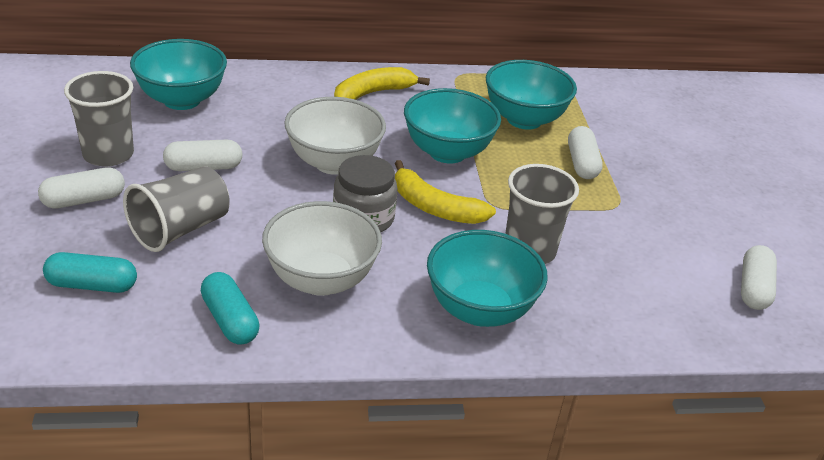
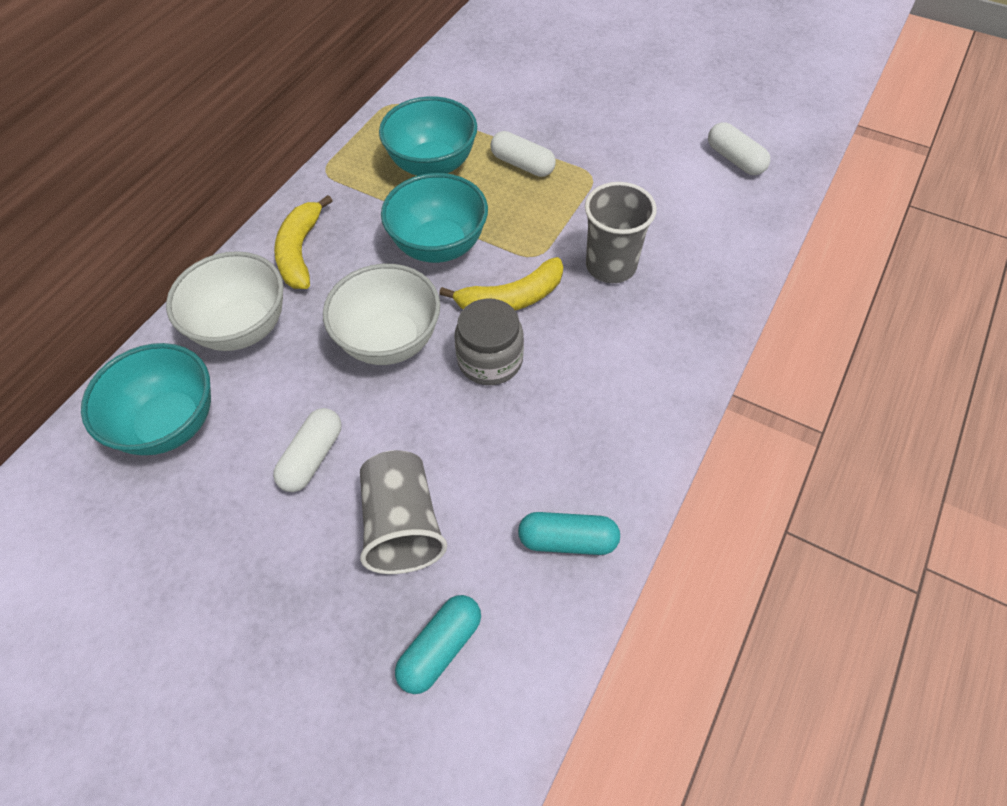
camera: 50 degrees left, 20 degrees up
white capsule [38,167,125,209] -> none
grey cup [64,71,134,167] -> none
white bowl [262,201,382,296] -> white bowl moved to [166,251,284,351]
turquoise bowl [427,230,548,327] -> none

